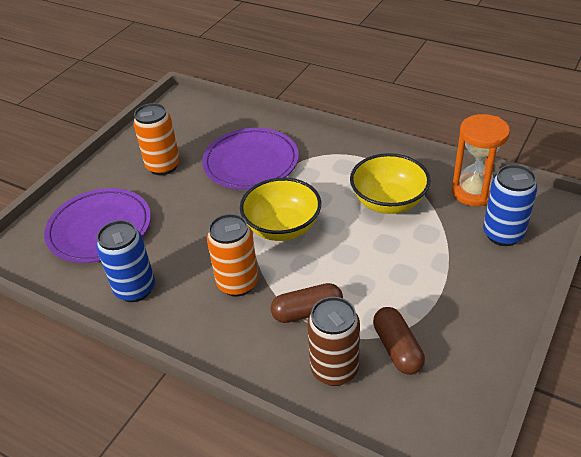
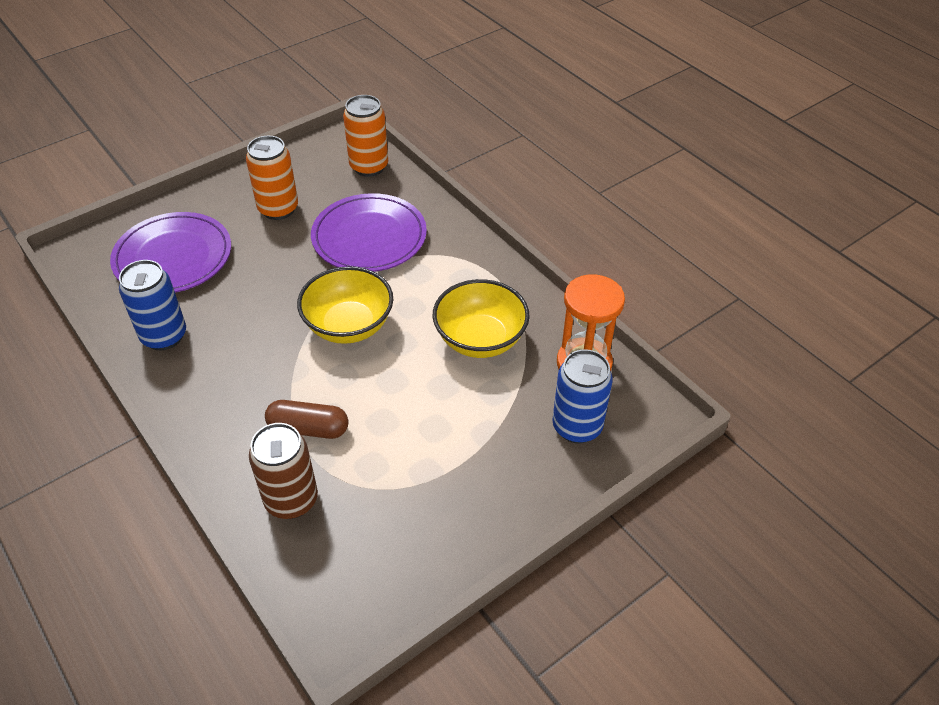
camera: 20 degrees right, 5 degrees up
orange can [207,214,258,296] -> orange can moved to [343,95,388,177]
brown capsule [373,307,425,375] -> none

